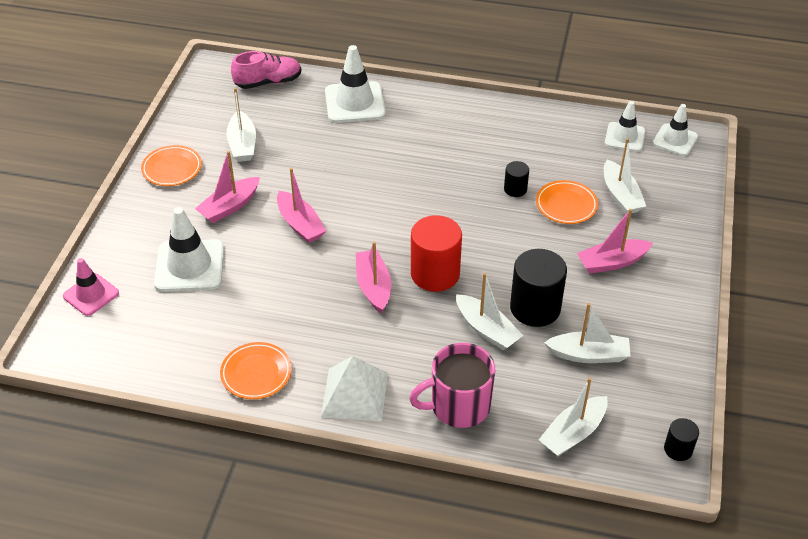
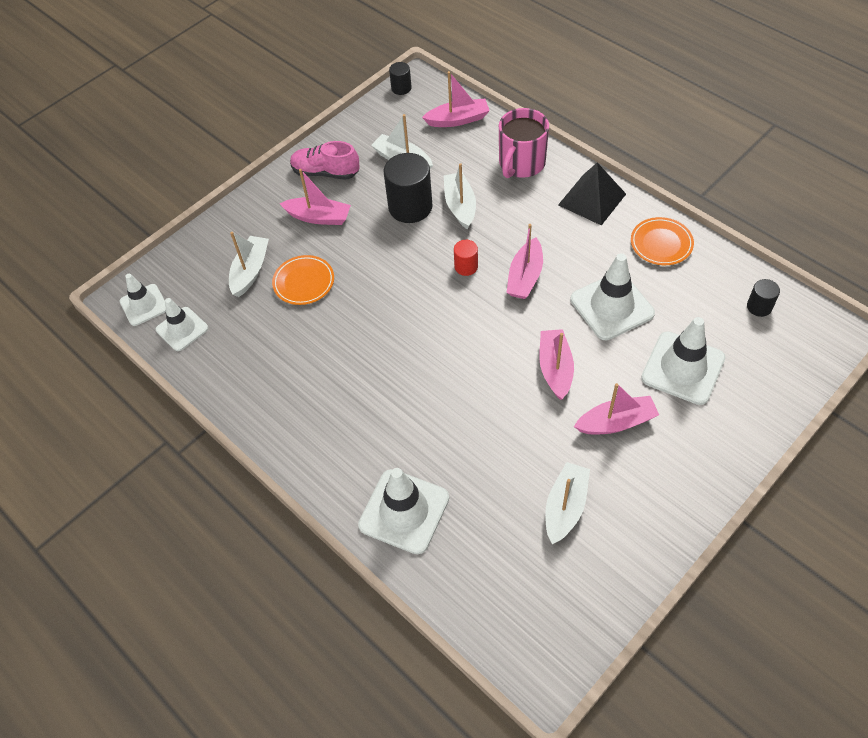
camera: 145 degrees left, 10 degrees up
pink traffic cone [63,258,119,316] -> none
orange plate [141,145,202,186] -> none
pink shoe [231,51,302,89] -> pink shoe moved to [290,141,359,180]
white pyramid [321,356,388,422] -> black pyramid [558,163,626,226]
pink mug [409,343,495,428] -> pink mug turned 105 degrees clockwise [499,108,549,178]
red cylinder [411,215,462,292] -> red cylinder [454,240,478,276], size x0.51
black cylinder [504,161,529,197] -> black cylinder moved to [747,279,780,317]
white boat [539,377,608,456] -> pink boat [422,71,490,127]
none -> white traffic cone [570,253,655,340]

